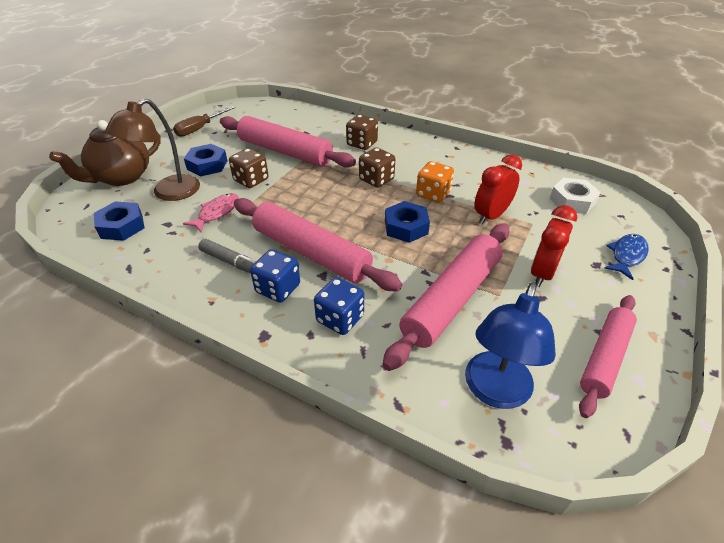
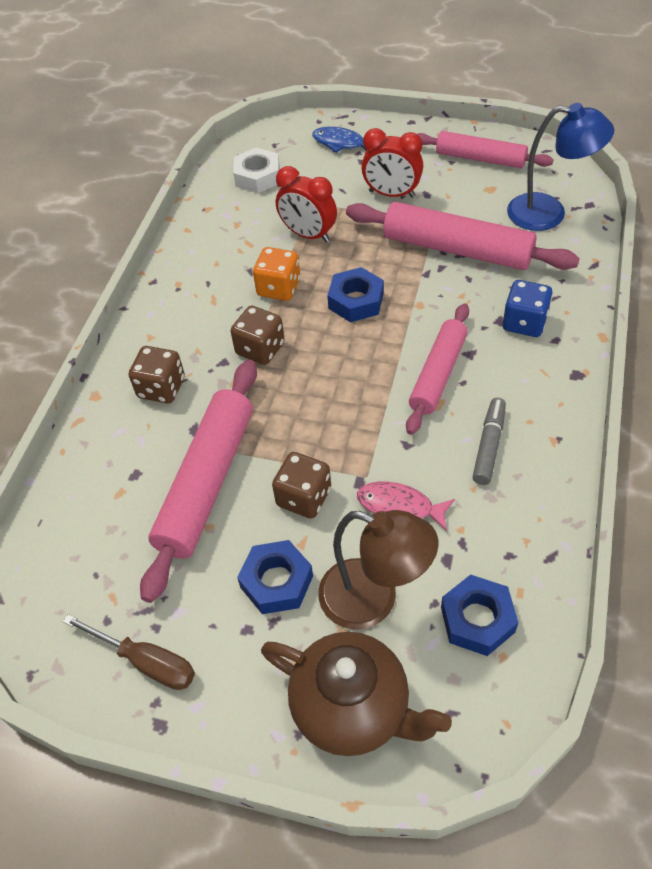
camera: 100 degrees left, 10 degrees up
pink rolling pin [234,198,402,291] -> pink rolling pin [406,304,469,435], size x0.66
blue dice [250,249,300,303] -> none

